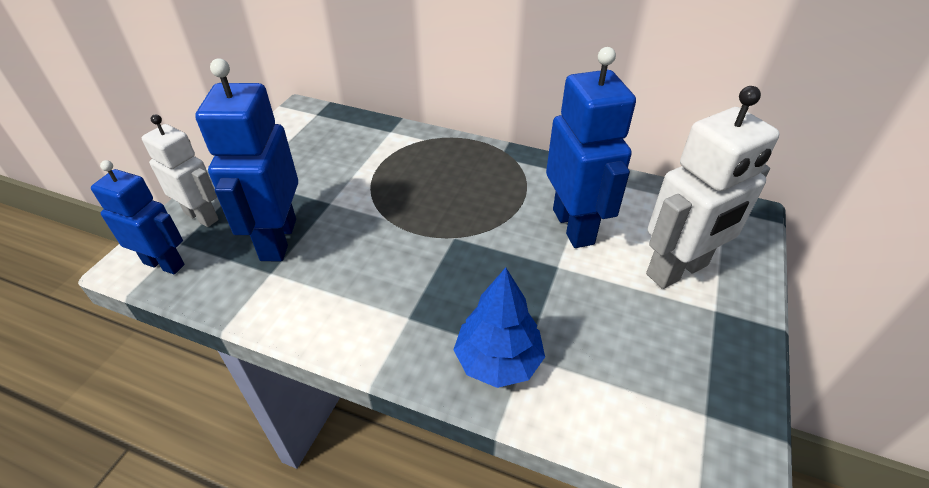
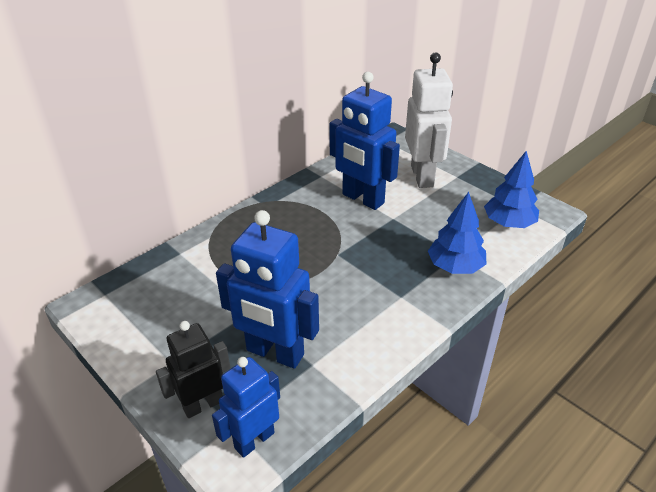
camera: 65 degrees left, 5 degrees down
white robot [142,114,219,227] -> black robot [156,321,230,418]
blue robot [546,47,636,248] -> blue robot turned 150 degrees counterclockwise [329,72,400,210]
none -> blue tree [484,151,539,228]

